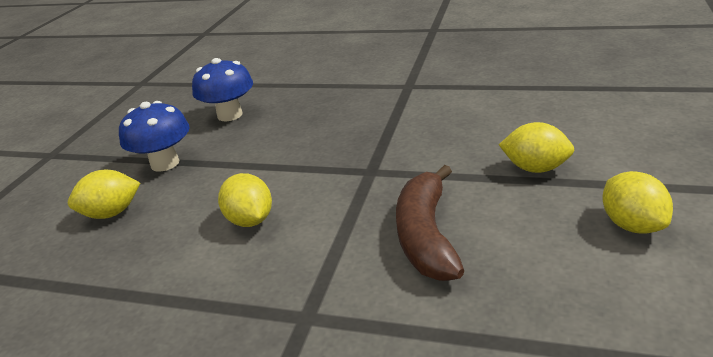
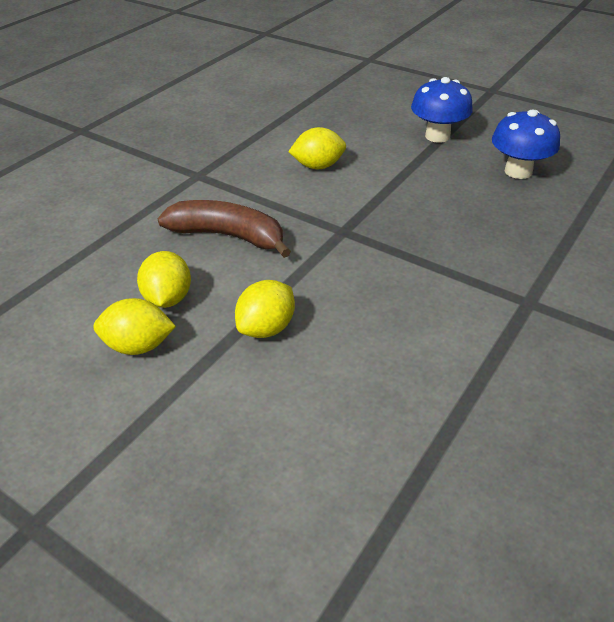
camera: 105 degrees right, 10 degrees up
yellow lemon [68,170,140,219] -> yellow lemon moved to [137,251,191,308]

